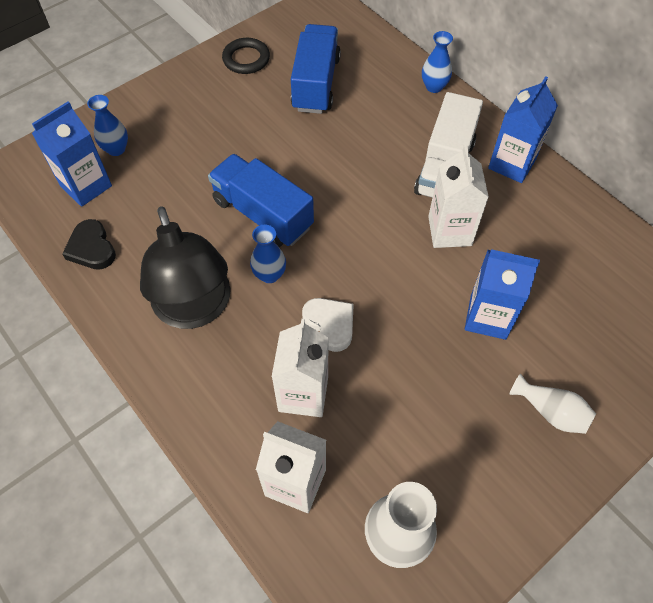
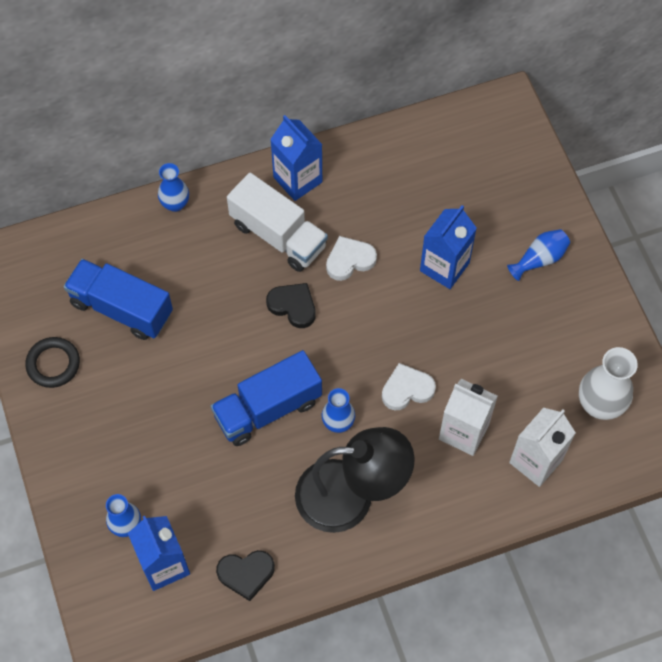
camera: 70 degrees left, 5 degrees up
white carton [428,144,489,248] -> white heart [326,236,377,281]
white vase [509,374,596,434] -> blue vase [507,229,570,281]
none -> black heart [266,283,316,328]

